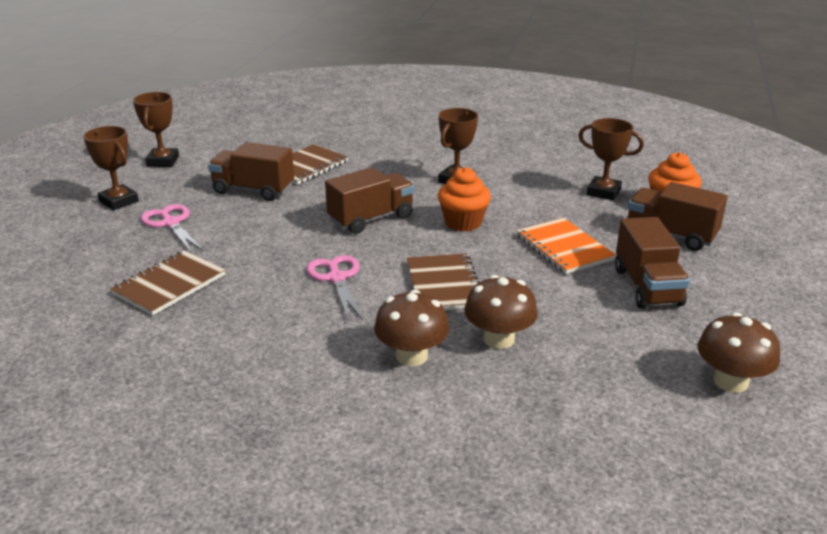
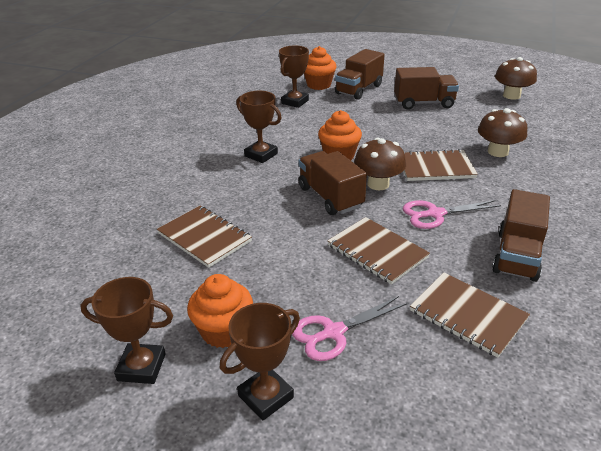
camera: 85 degrees left, 5 degrees up
brown truck [208,142,294,201] -> brown truck moved to [492,189,550,282]
brown mushroom [374,290,449,366] -> brown mushroom moved to [354,138,406,190]
orange notebook [516,218,616,274] -> none
none -> orange cupcake [187,274,253,348]
none -> brown notebook [327,217,430,285]

